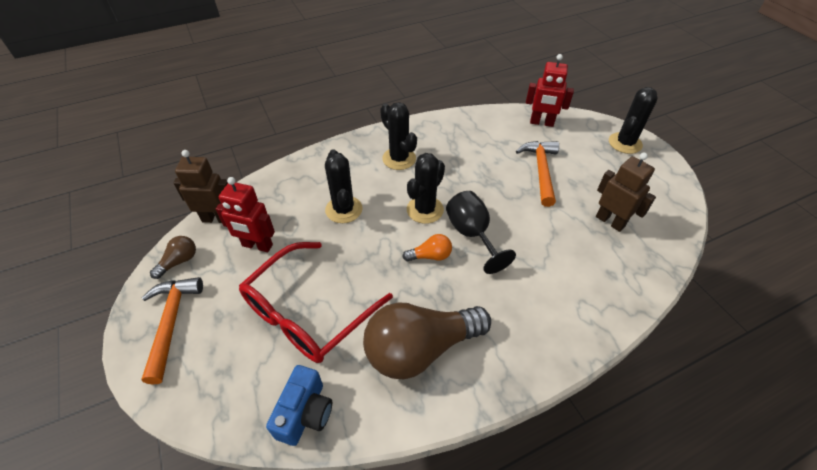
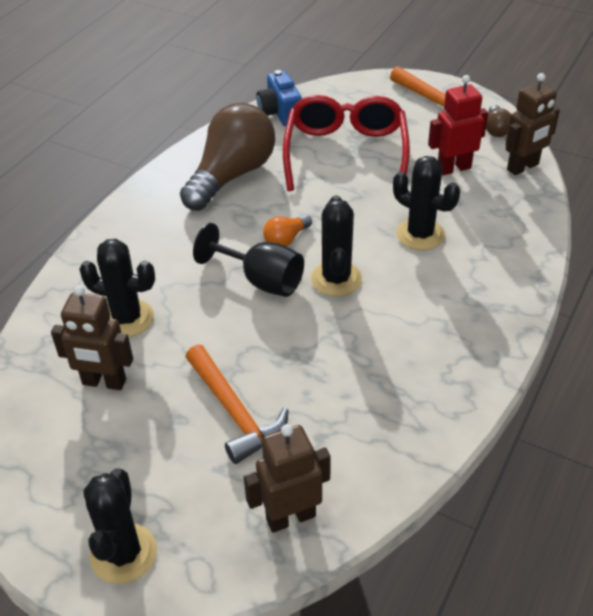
camera: 145 degrees right, 5 degrees down
black cactus [380,102,417,170] -> black cactus moved to [79,239,155,337]
red robot [526,54,574,127] -> brown robot [244,424,331,533]

